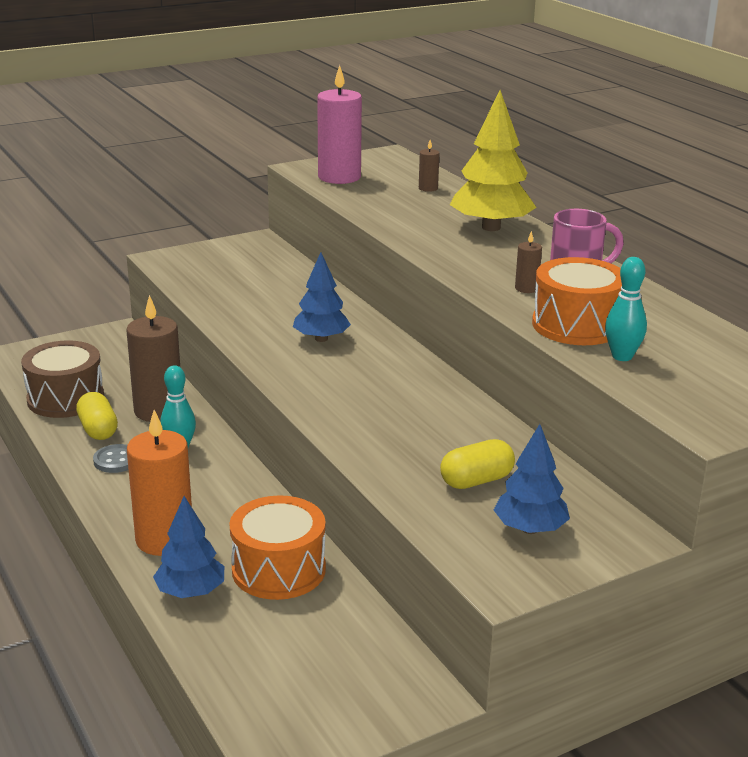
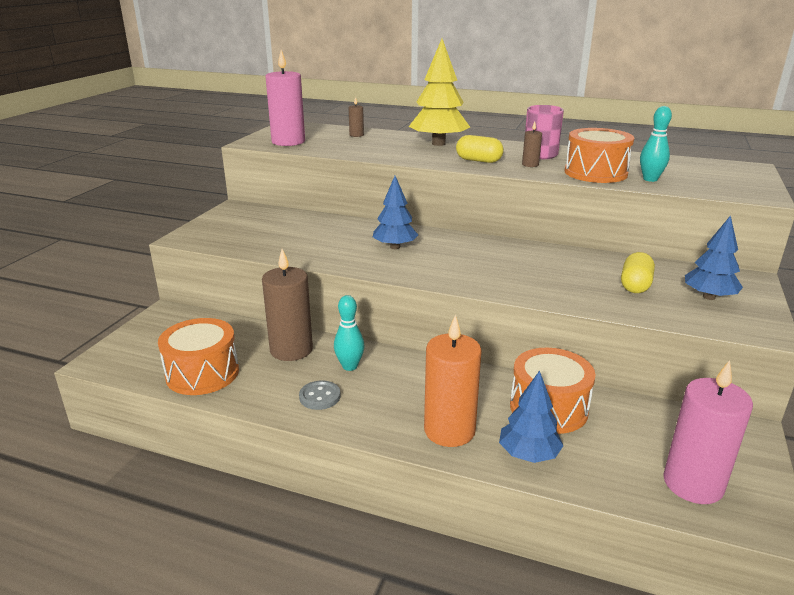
camera: 40 degrees left, 0 degrees up
brown drum [21,340,104,418] -> orange drum [158,318,239,395]
yellow capsule [76,392,118,440] -> yellow capsule moved to [456,135,504,163]
none -> pink candle [663,360,753,504]

